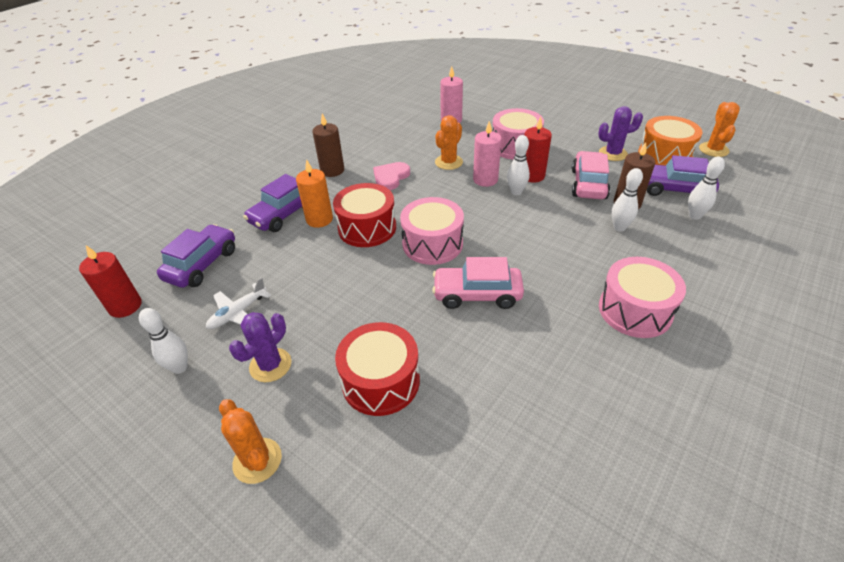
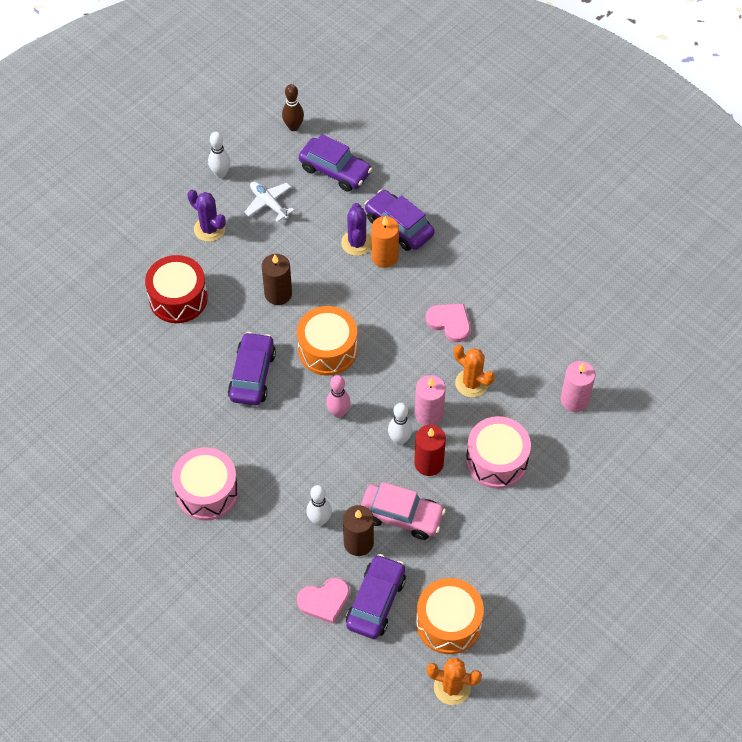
camera: 95 degrees right, 15 degrees up
red candle [79,245,142,318] -> brown bowling pin [282,84,304,131]
orange cactus [219,399,282,484] -> none
brown candle [312,113,344,177] -> brown candle moved to [262,254,292,305]
red drum [333,183,396,247] -> none
pink drum [400,197,464,265] -> orange drum [297,306,358,375]
pink car [432,257,524,309] -> purple car [228,332,276,405]
purple cactus [598,106,643,161] -> purple cactus moved to [341,203,371,256]
white bowling pin [688,156,725,220] -> pink heart [297,577,350,624]
none -> pink bowling pin [326,375,351,418]

